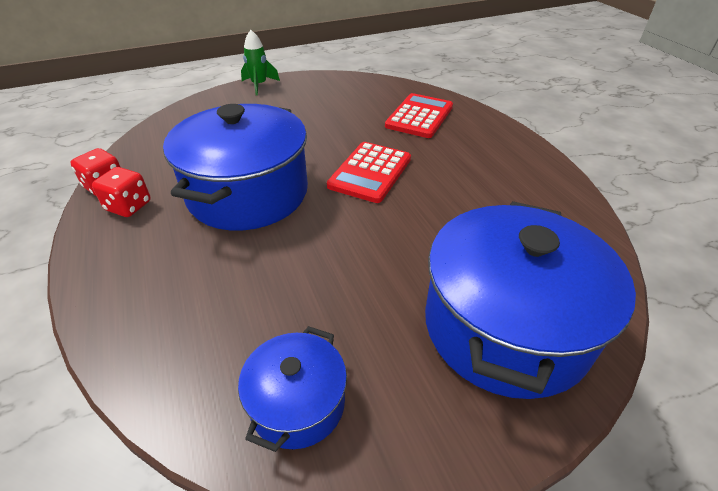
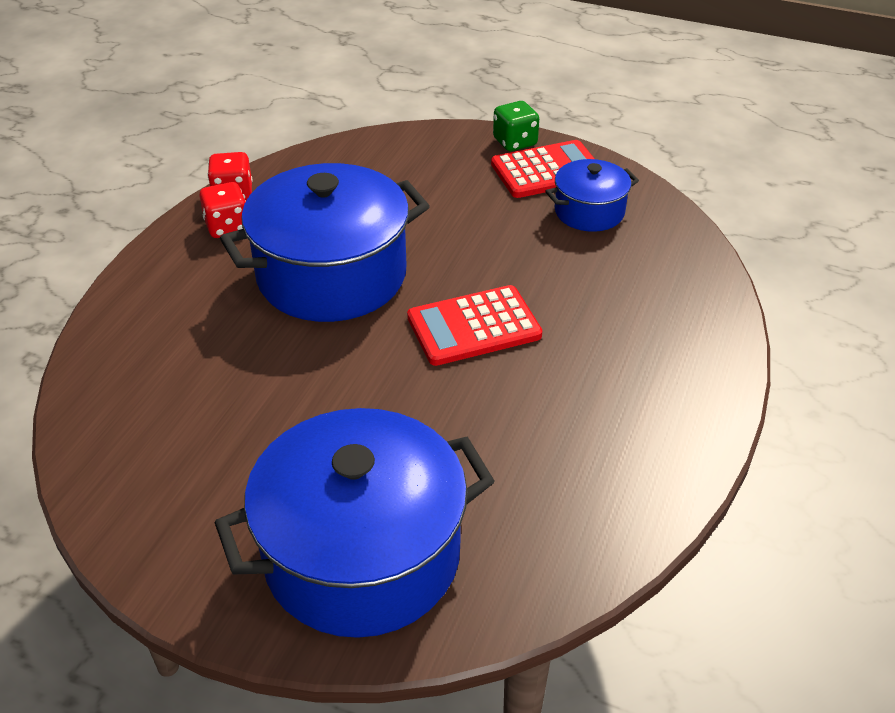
camera: 45 degrees right, 0 degrees up
blue pot [238,326,347,452] -> blue pot moved to [545,159,639,232]
green rocket [241,30,280,95] -> green dice [493,101,539,151]
red calculator [385,93,453,138] -> red calculator moved to [491,140,595,198]

